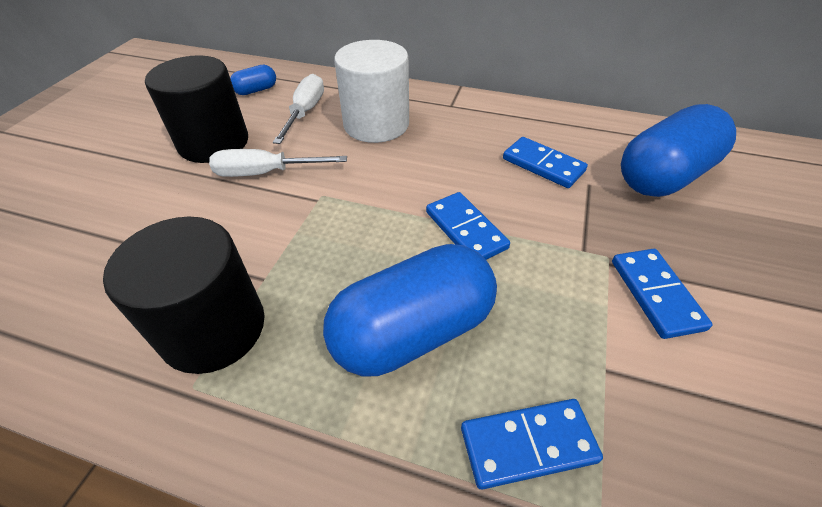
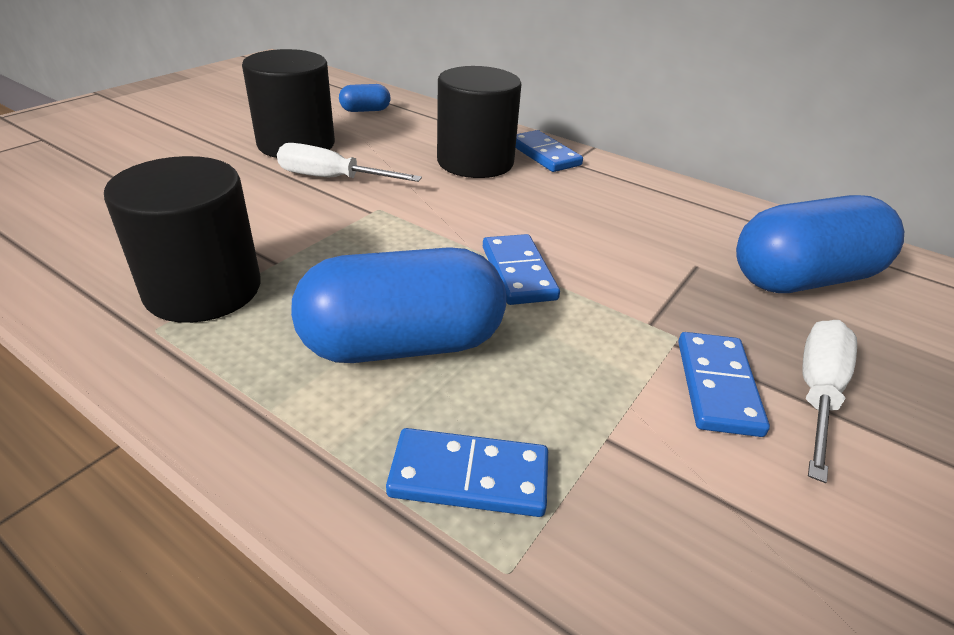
camera: 15 degrees right, 10 degrees down
white screwdriver [273,74,324,144] -> white screwdriver moved to [802,320,857,483]
white cylinder [334,40,409,143] -> black cylinder [437,66,521,178]
blue domino [503,137,588,188] -> blue domino moved to [516,130,583,172]

